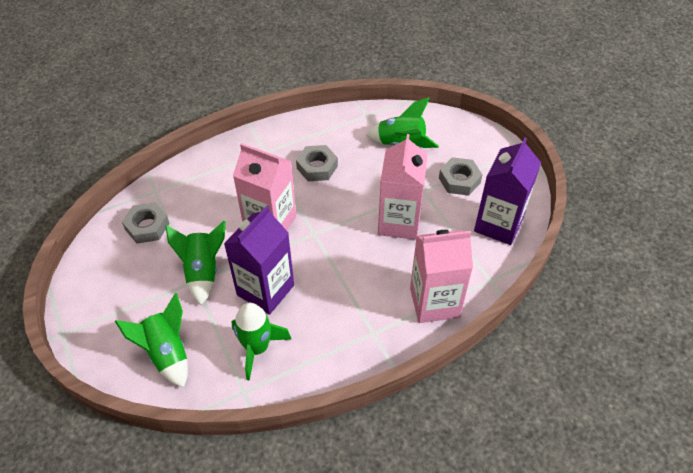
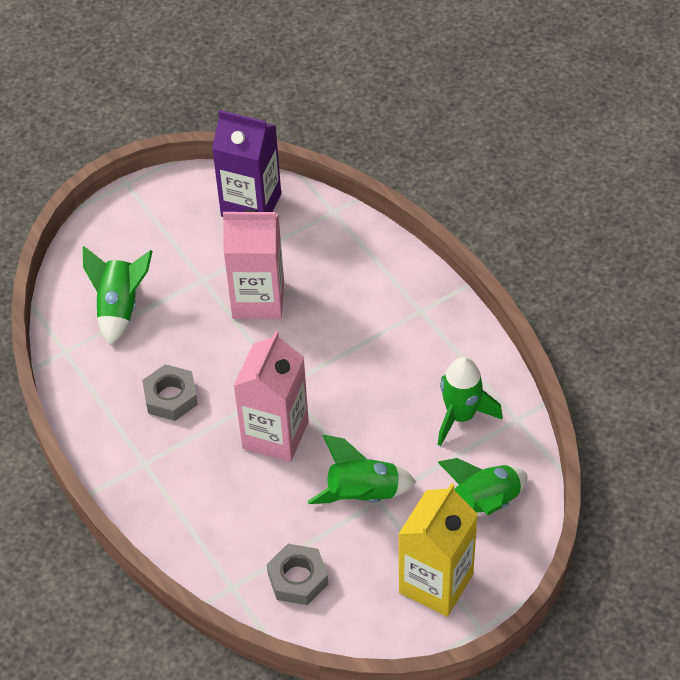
camera: 95 degrees left, 0 degrees up
purple carton [224,206,294,315] -> none
pink carton [410,230,473,323] -> none
grey nut [439,157,483,196] -> none
none -> yellow carton [399,483,478,617]

